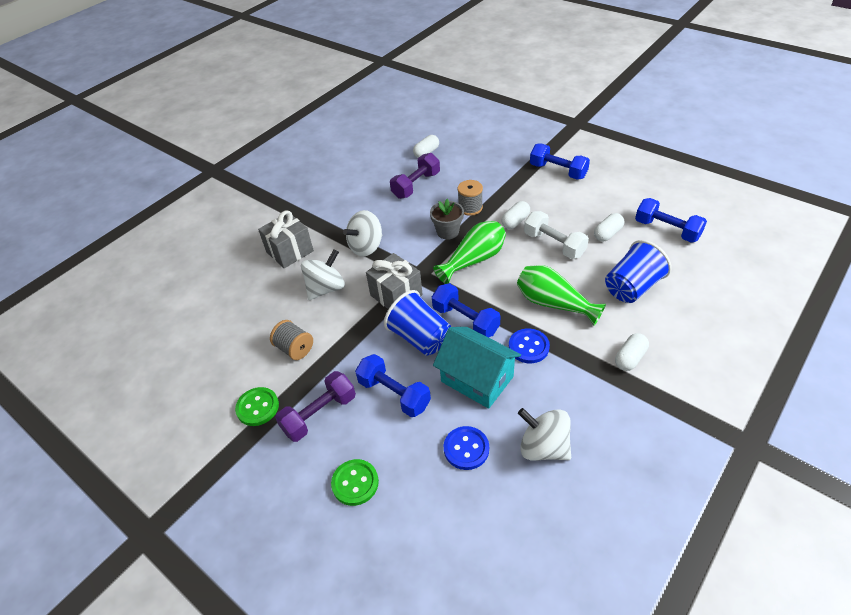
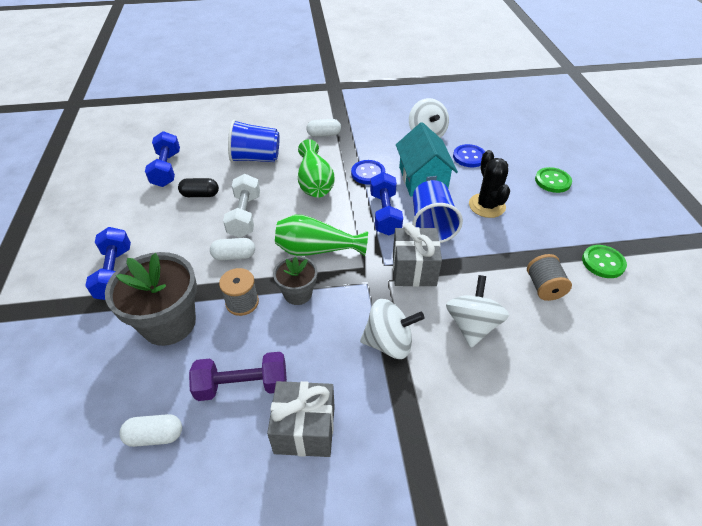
camera: 140 degrees left, 0 degrees up
grey gift [258,211,314,268] -> grey gift moved to [267,381,335,457]
purple dumbbell [275,371,356,442] -> none
white spinning top [301,249,345,300] -> white spinning top turned 105 degrees clockwise [446,275,509,348]
blue dumbbell [355,354,431,417] -> black cactus [469,150,510,218]
white capsule [594,213,624,241] -> black capsule [178,178,219,197]
none -> grey flower pot [105,252,197,346]

